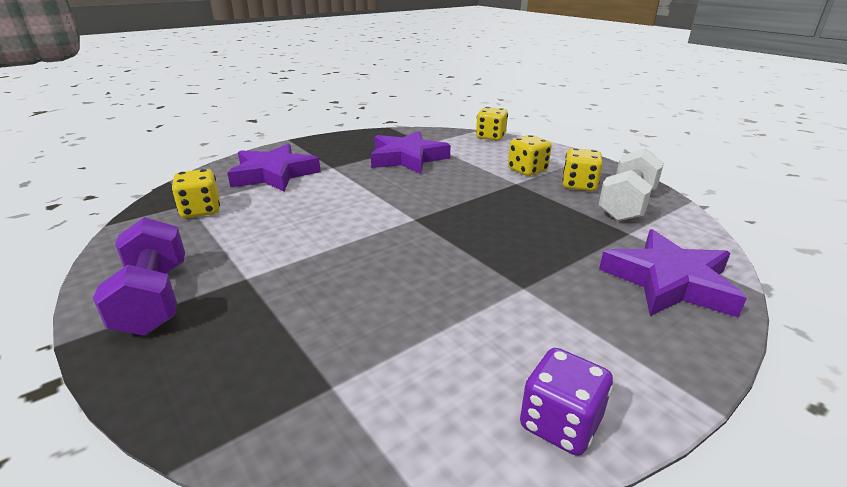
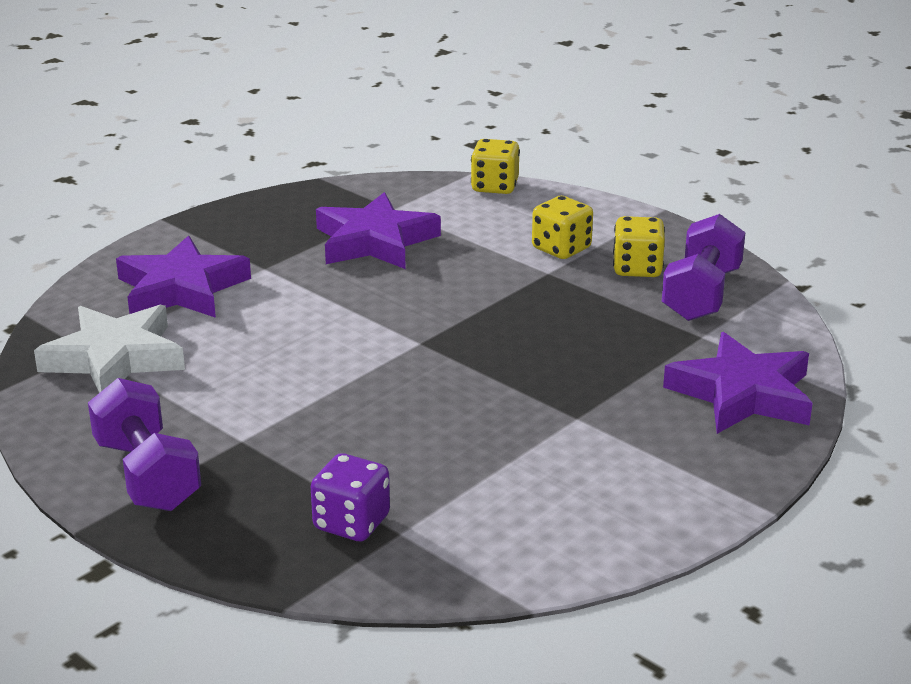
camera: 10 degrees left, 0 degrees up
yellow dice [171,169,220,218] -> white star [34,305,185,393]
purple dice [520,348,613,456] -> purple dice moved to [310,453,390,541]
white dumbbell [599,148,664,221] -> purple dumbbell [662,214,746,321]

